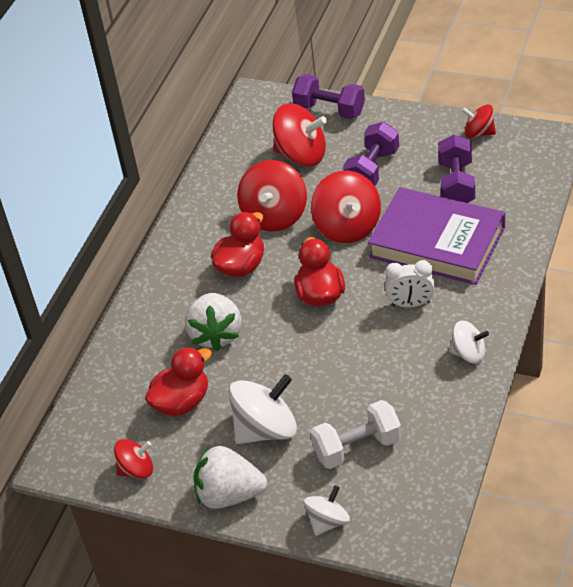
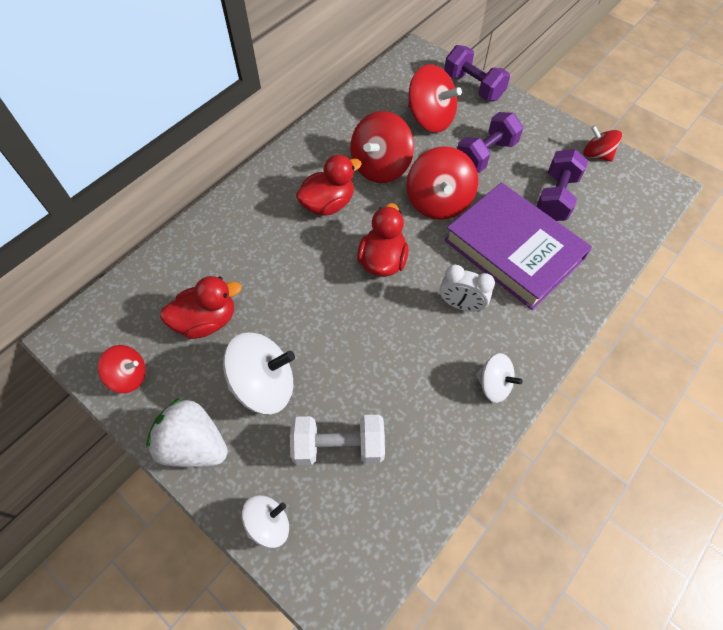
camera: 15 degrees right, 15 degrees up
white strawberry [185,293,241,351] -> none

